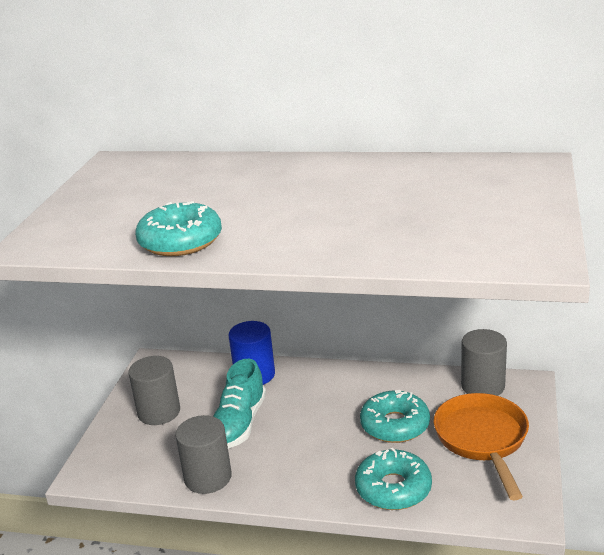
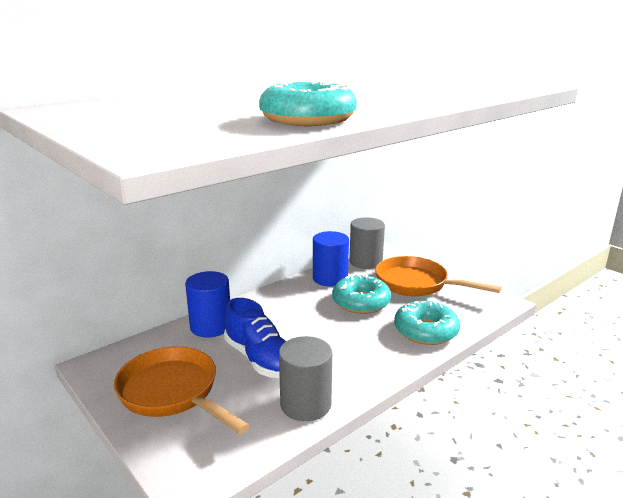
camera: 55 degrees left, 5 degrees down
grey cylinder [128,356,180,425] -> orange pan [114,347,250,434]
turquoise shoe [213,359,266,449] -> blue shoe [224,298,286,378]
none -> blue cylinder [313,231,349,287]

